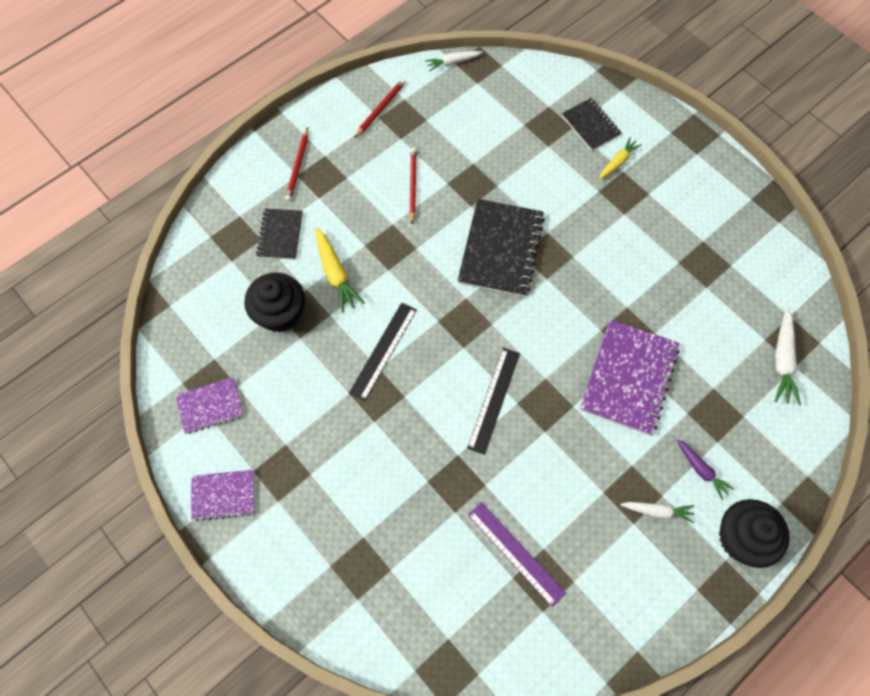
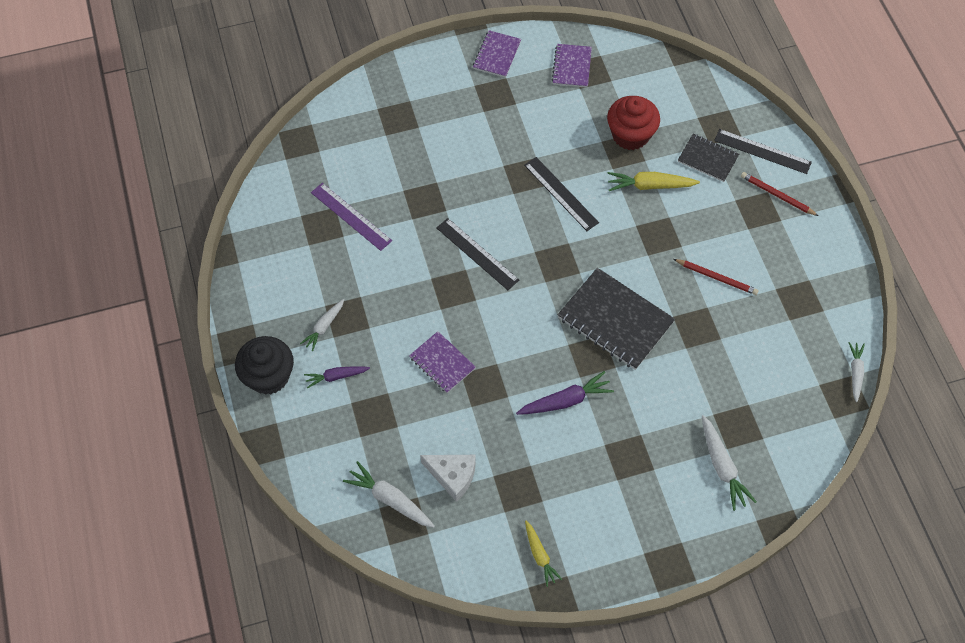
camera: 115 degrees right, 5 degrees down
black cupcake [244,273,305,333] -> red cupcake [607,96,660,150]
red pencil [354,79,406,138] -> none
purple ruler [468,502,566,607] -> purple ruler turned 60 degrees clockwise [311,183,392,251]
black notebook [562,98,621,151] -> white carrot [702,415,756,511]
purple notebook [580,319,680,435] -> purple notebook [409,331,476,393], size x0.57
yellow carrot [599,137,642,180] -> yellow carrot moved to [525,521,563,587]
none -> white cheese [420,455,476,502]
none -> purple carrot [516,371,614,415]
none -> black ruler [714,129,812,174]

